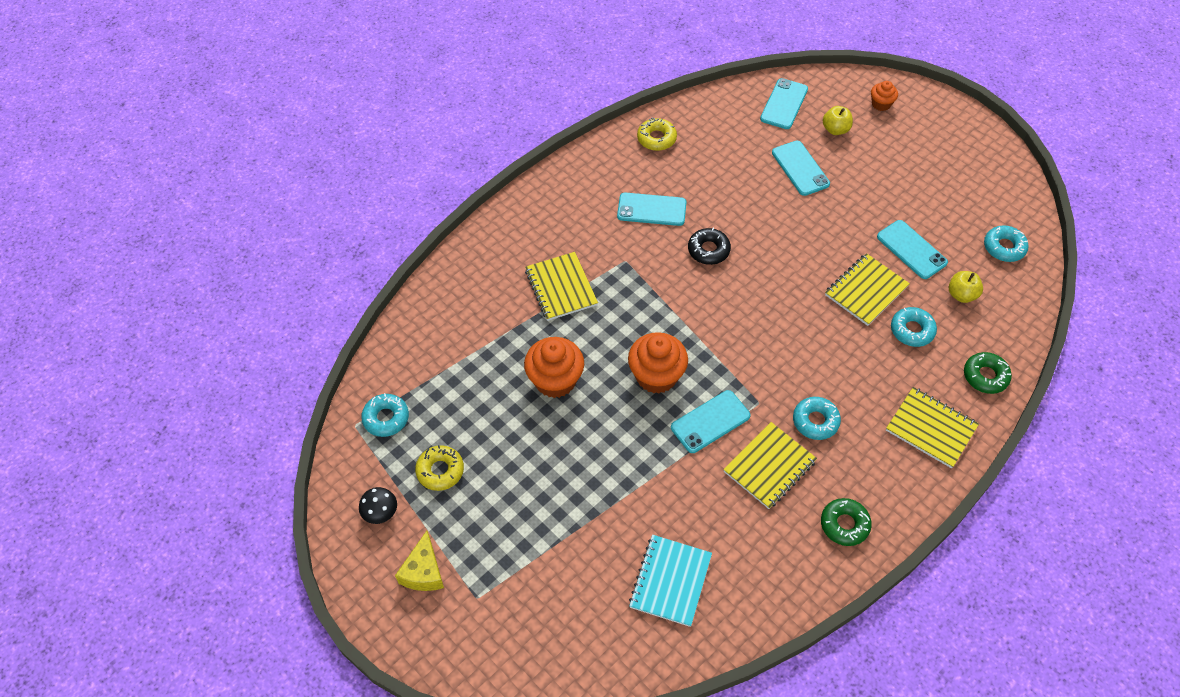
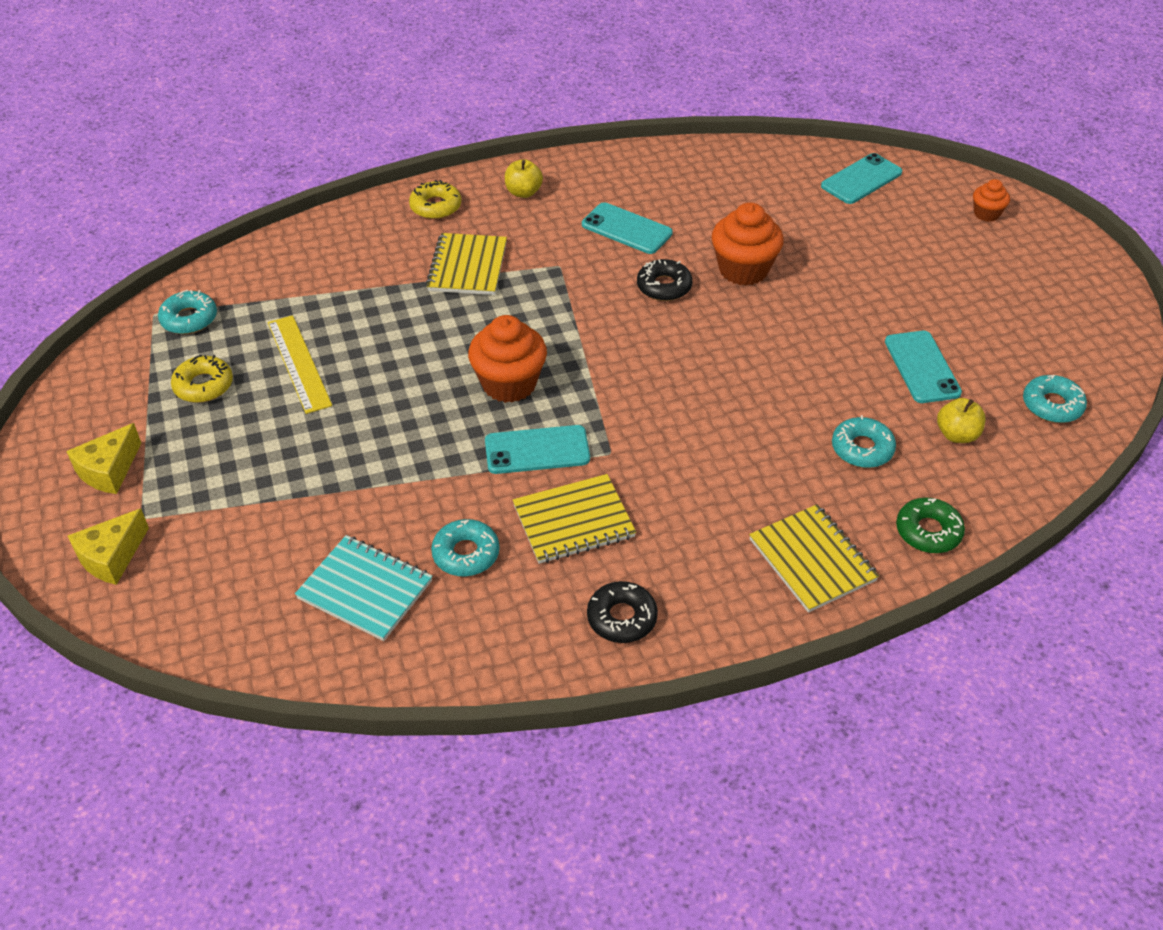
camera: 25 degrees right, 10 degrees down
black mushroom [359,487,397,524] -> none
orange cupcake [524,337,584,398] -> orange cupcake moved to [711,203,784,286]
turquoise notebook [629,535,712,627] -> turquoise notebook turned 75 degrees clockwise [295,535,433,641]
yellow donut [637,118,677,151] -> yellow donut moved to [409,180,461,219]
turquoise phone [772,141,830,196] -> none
turquoise donut [793,397,841,440] -> turquoise donut moved to [431,519,499,576]
green donut [821,498,872,546] -> black donut [587,581,658,643]
yellow apple [823,106,853,135] -> yellow apple moved to [505,159,543,198]
yellow notebook [825,253,910,326] -> none
none -> yellow cheese [68,508,149,585]
none -> yellow ruler [268,315,332,414]

